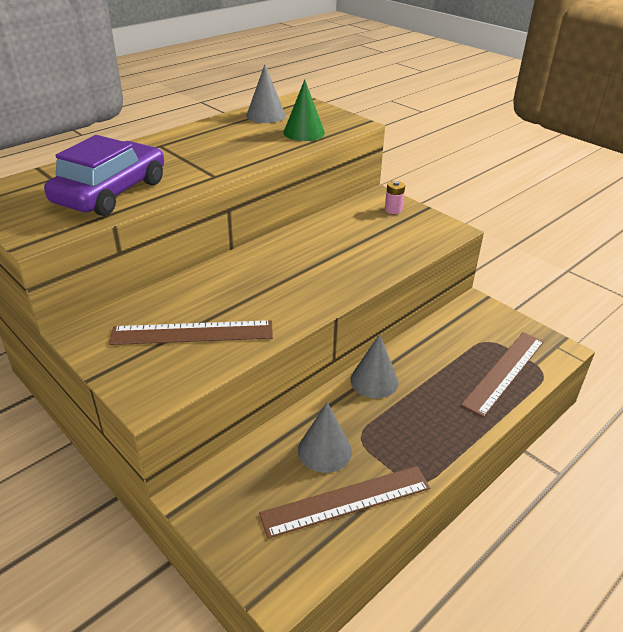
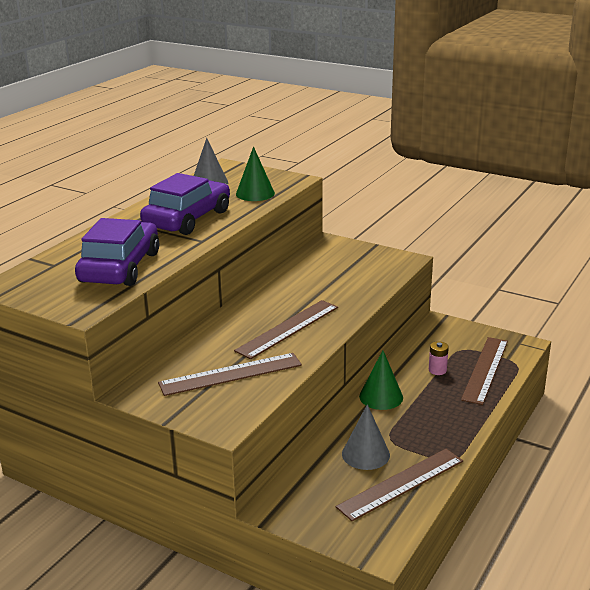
camera: 15 degrees left, 10 degrees down
grey cone [350,334,399,398] -> green cone [359,350,403,410]
pink battery [385,181,405,214] -> pink battery moved to [429,341,449,375]
none -> purple car [140,173,230,235]
none -> brown ruler [234,300,338,359]

